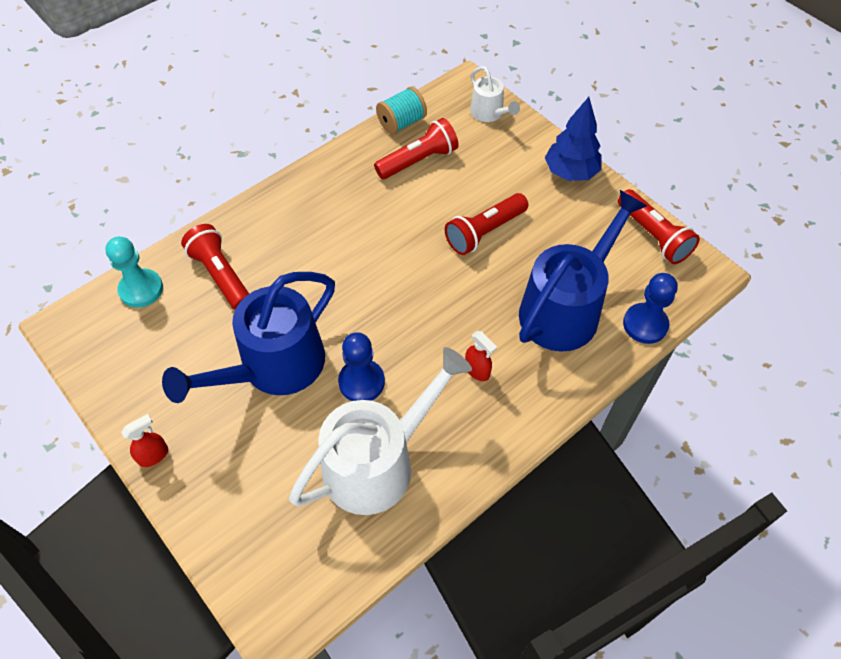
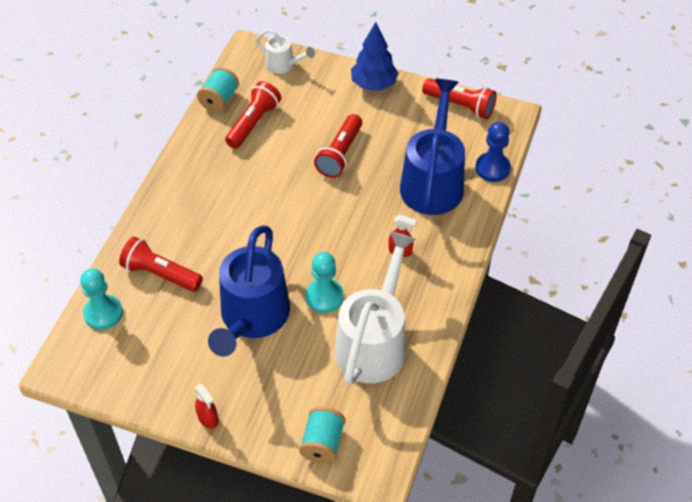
camera: 30 degrees left, 5 degrees down
red spray bottle [121,414,168,467] -> red spray bottle turned 120 degrees clockwise [195,384,218,429]
blue pawn [338,332,385,401] -> turquoise pawn [305,252,344,313]
none -> turquoise spool [299,407,346,464]

